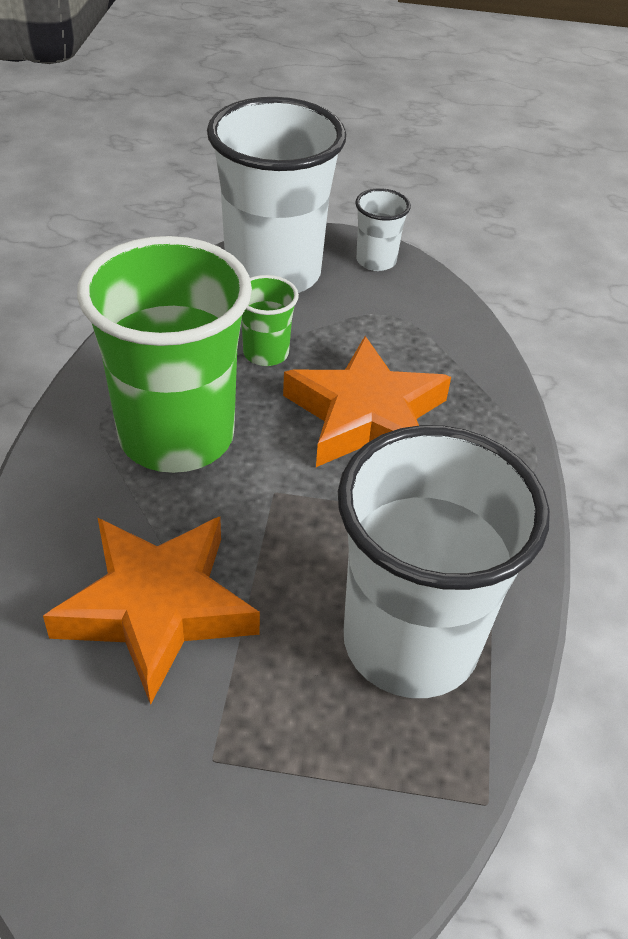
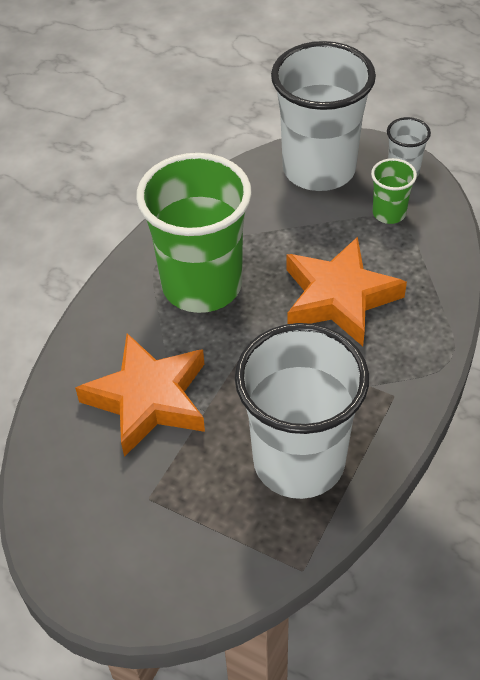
camera: 25 degrees right, 5 degrees up
green cup [241,275,299,366] -> green cup moved to [371,158,417,224]

